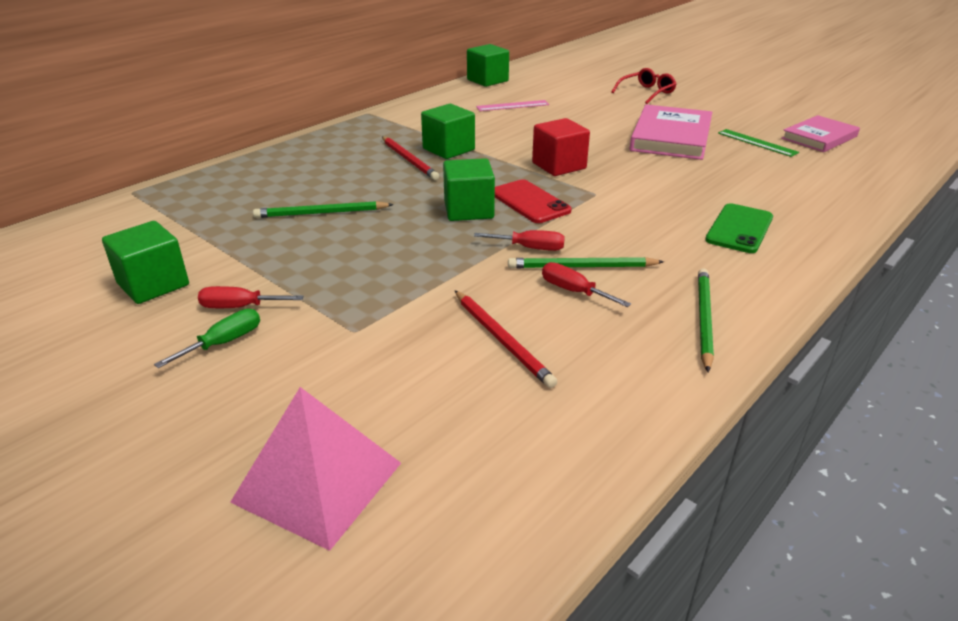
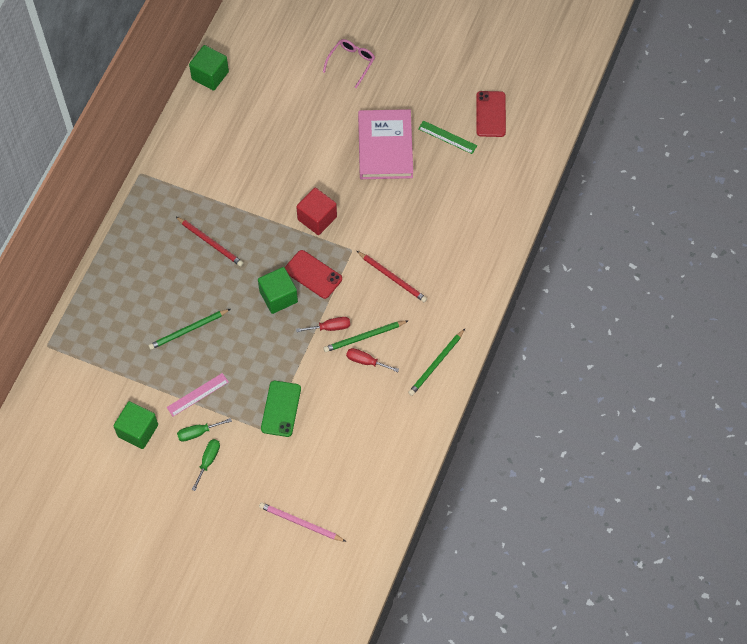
camera: 20 degrees left, 30 degrees up
red screwdriver [198,286,304,308] -> green screwdriver [177,418,232,442]
pink pyramid [230,387,401,551] -> pink pencil [259,502,346,542]
green cube [421,104,475,159] -> none
red pencil [455,290,557,388] -> red pencil moved to [357,251,427,303]
pink ruler [476,100,549,111] -> pink ruler moved to [167,373,229,417]
red glasses [612,68,676,104] -> pink glasses [323,39,375,88]
green pencil [698,269,714,372] -> green pencil turned 135 degrees counterclockwise [408,329,465,396]
green phone [705,203,773,253] -> green phone moved to [261,381,301,437]
pink book [781,115,860,152] -> red phone [476,91,506,137]

